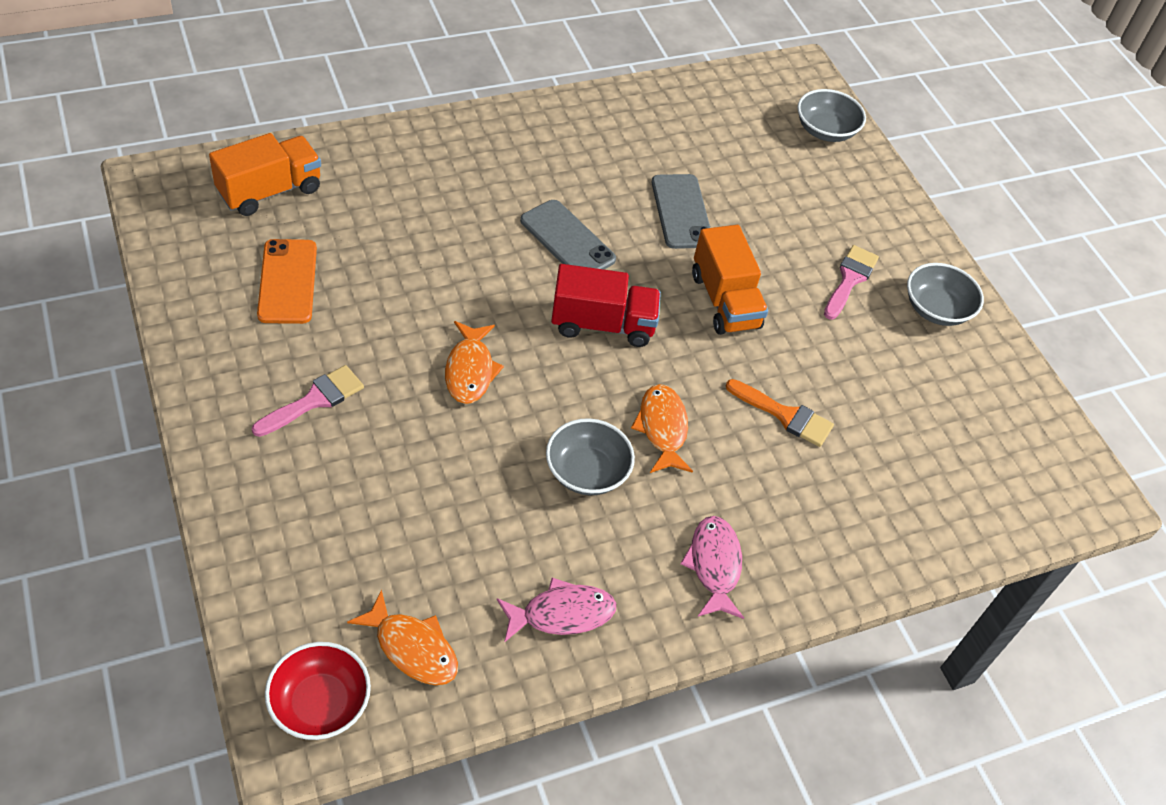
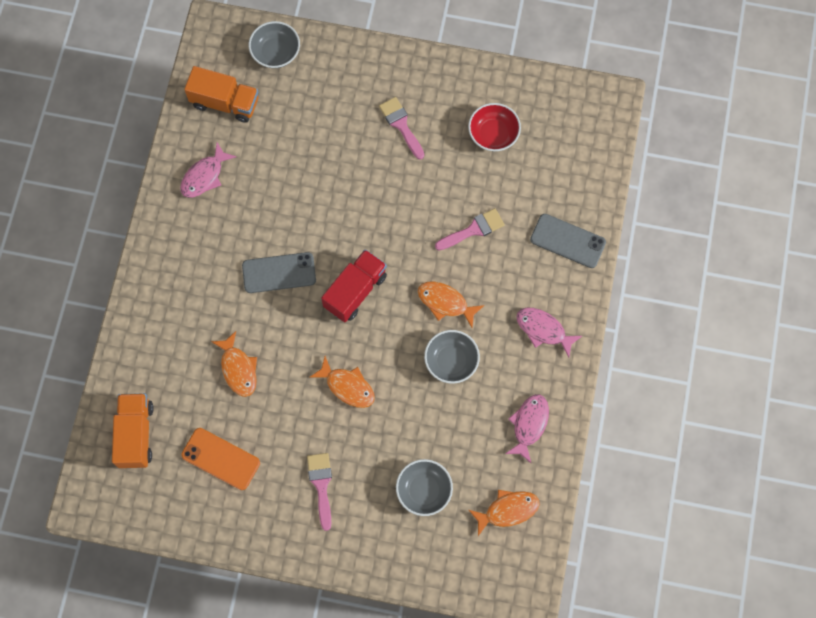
camera: 50 degrees left, 20 degrees up
red bowl [265,642,371,740] -> red bowl moved to [468,103,521,151]
grey phone [652,174,710,249] -> grey phone moved to [530,214,606,268]
orange truck [692,225,768,335] -> orange truck moved to [184,66,258,123]
orange brush [726,379,834,447] -> pink brush [435,208,505,250]
grey bowl [907,263,984,326] -> grey bowl moved to [396,459,453,516]
none -> pink fish [180,143,236,198]
none -> orange fish [211,331,257,397]

